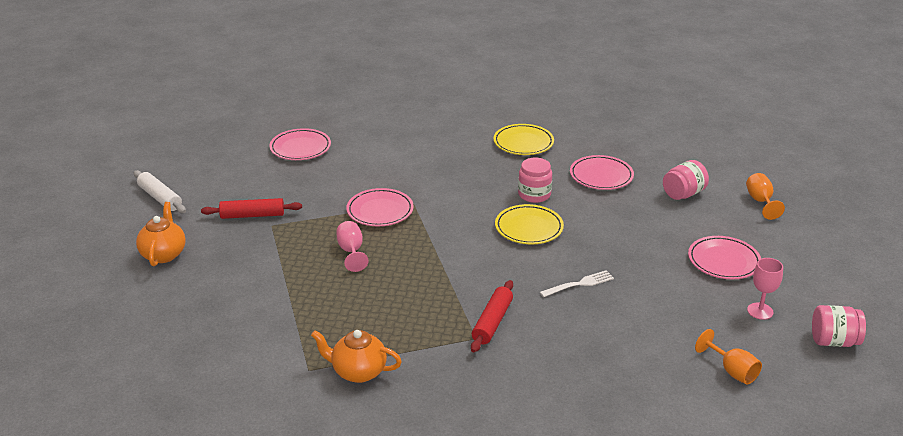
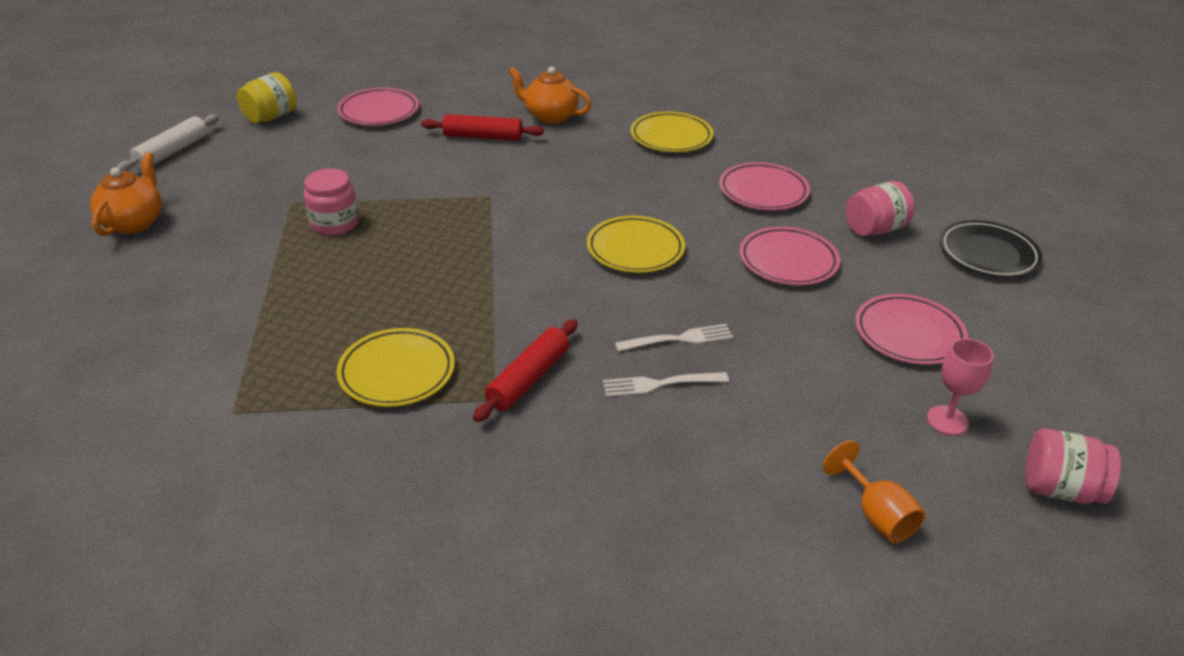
camera: 10 degrees right, 5 degrees up
white rolling pin [134,170,186,213] -> white rolling pin turned 60 degrees clockwise [117,114,219,171]
red rolling pin [201,198,302,219] -> red rolling pin moved to [421,114,544,141]
orange teapot [311,330,402,383] -> orange teapot moved to [508,66,592,124]
pink goblet [337,221,369,272] -> none
pink plate [346,188,414,226] -> pink plate moved to [740,227,840,285]
pink jar [518,157,552,203] -> pink jar moved to [304,168,359,236]
orange goblet [746,173,785,220] -> black plate [940,220,1042,278]
none -> yellow jar [237,72,297,123]
none -> yellow plate [336,328,455,407]
none -> white fork [603,372,729,397]

